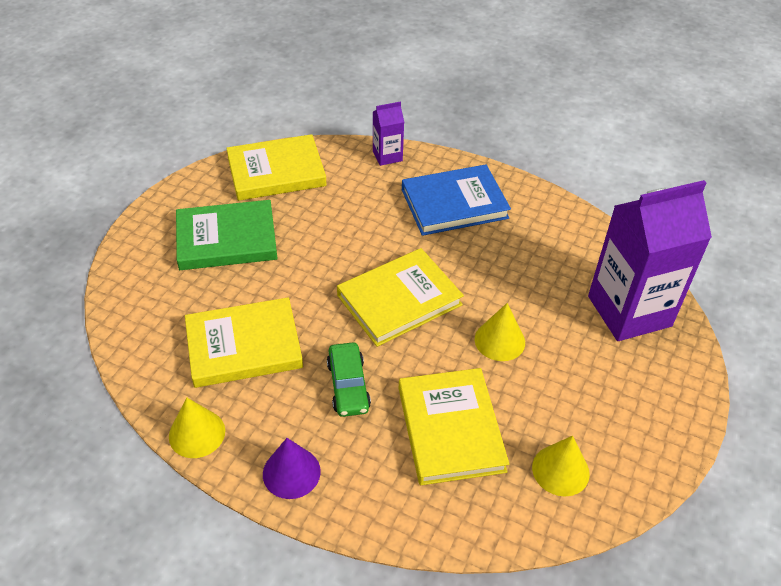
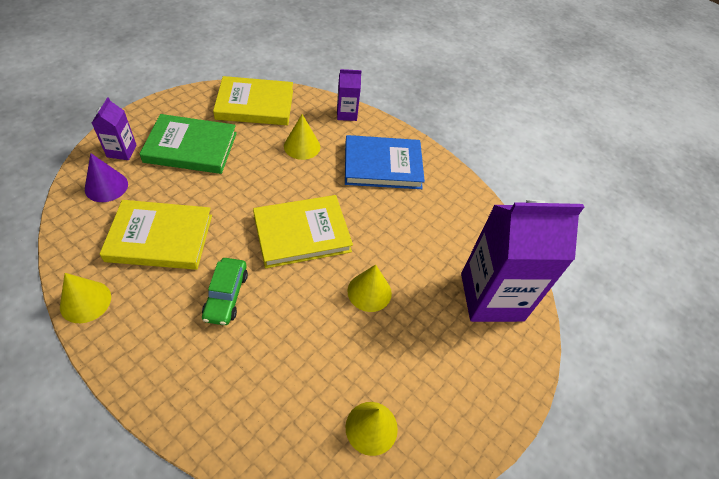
camera: 10 degrees right, 5 degrees up
purple cone [263,438,321,499] -> purple cone moved to [85,153,128,202]
yellow book [399,368,509,485] -> none
none -> purple carton [92,97,137,160]
none -> yellow cone [284,114,320,160]

